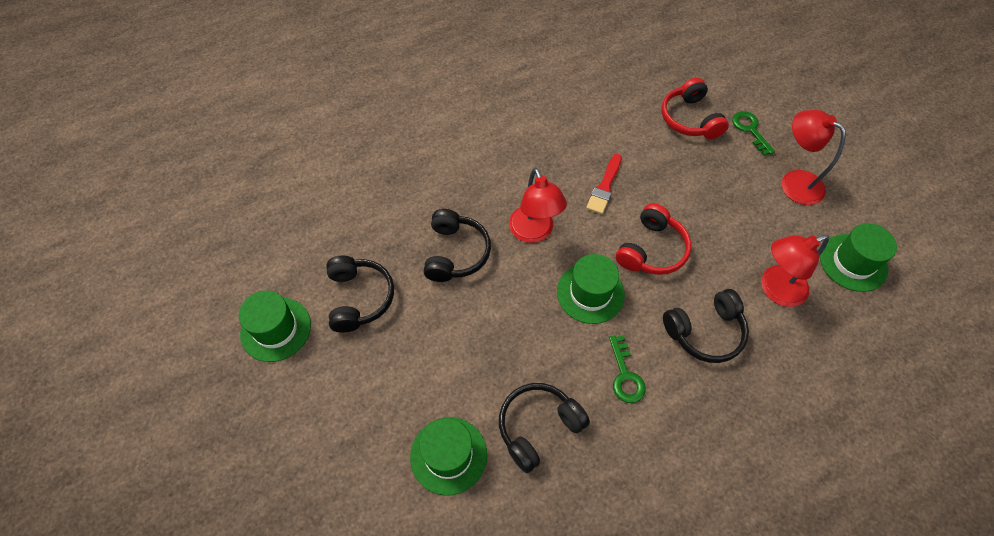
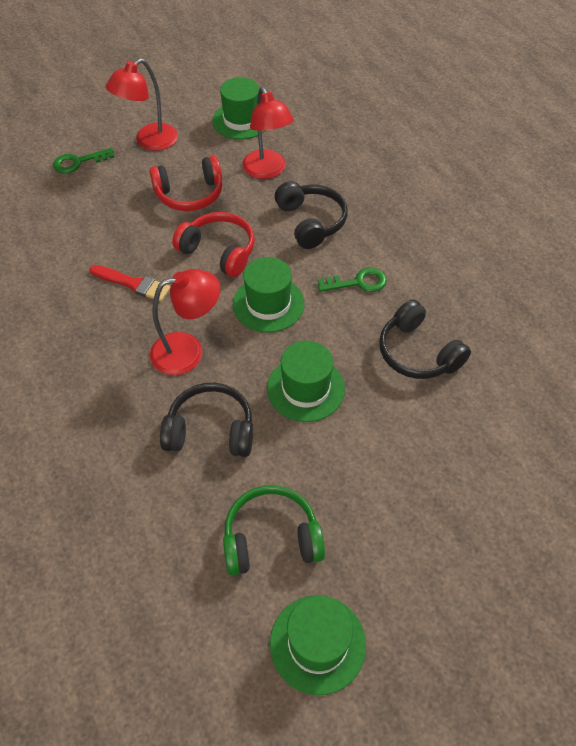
camera: 90 degrees left, 5 degrees down
black headphones [326,256,394,333] -> green headphones [223,485,325,576]
green hat [410,417,487,496] -> green hat moved to [267,341,345,422]
red headphones [662,78,729,139] -> red headphones moved to [149,156,222,211]

